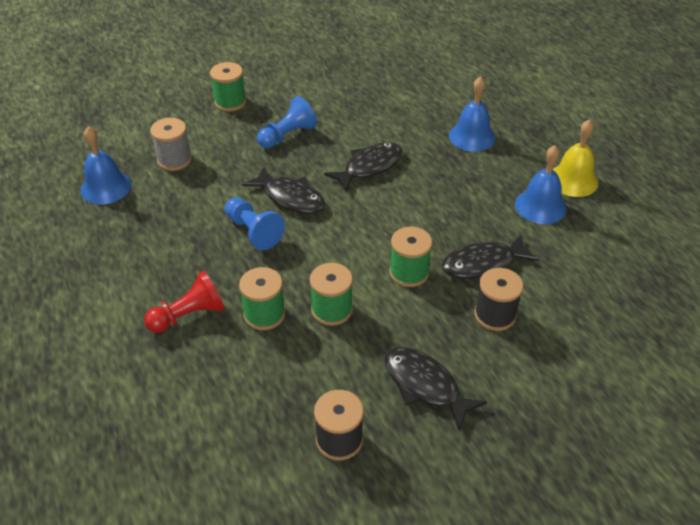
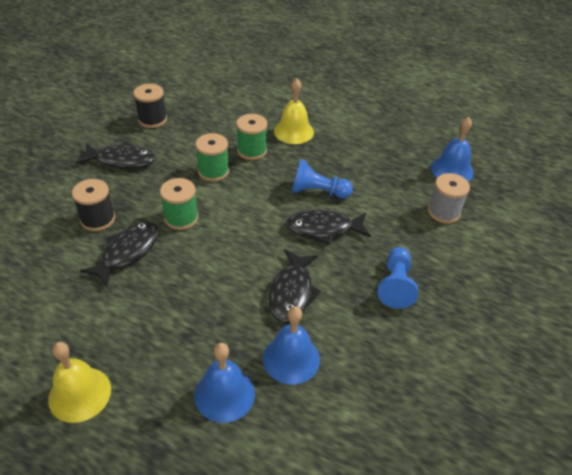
camera: 140 degrees right, 0 degrees up
red pawn [144,271,225,333] -> yellow bell [274,79,314,144]
green spool [210,62,246,112] -> none
blue bell [515,145,566,224] -> blue bell moved to [263,306,320,385]

